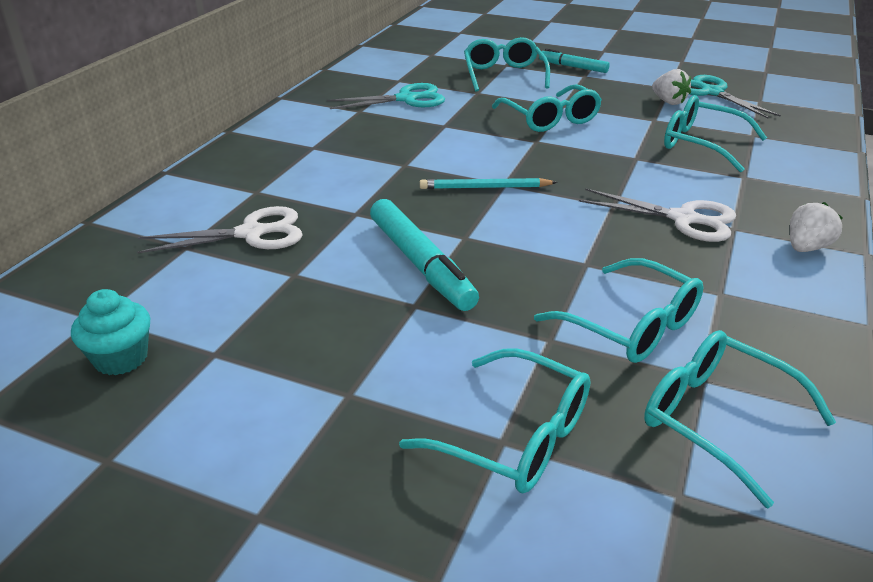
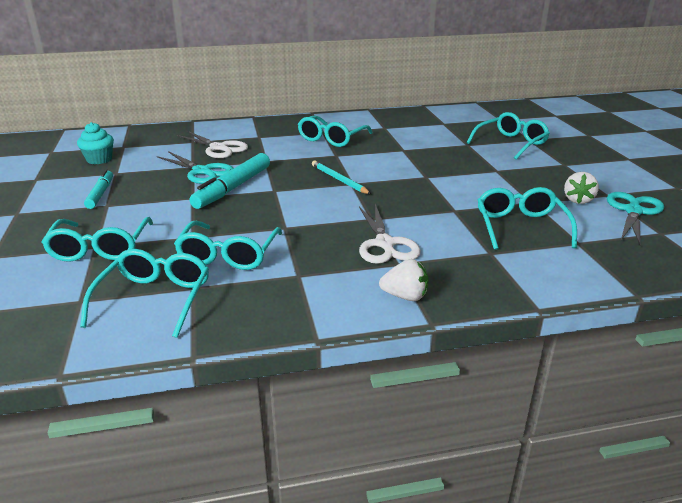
camera: 55 degrees right, 5 degrees down
turquoise scissors [327,83,445,109] -> turquoise scissors moved to [157,151,234,184]
turquoise glasses [492,84,602,132] -> turquoise glasses moved to [298,115,373,147]
turquoise marker [539,49,610,73] -> turquoise marker moved to [84,169,113,209]

